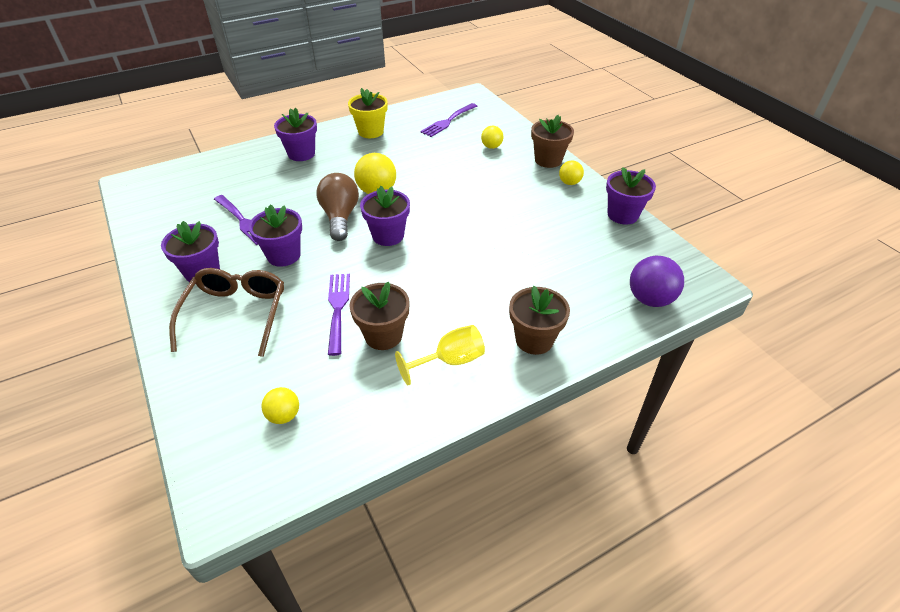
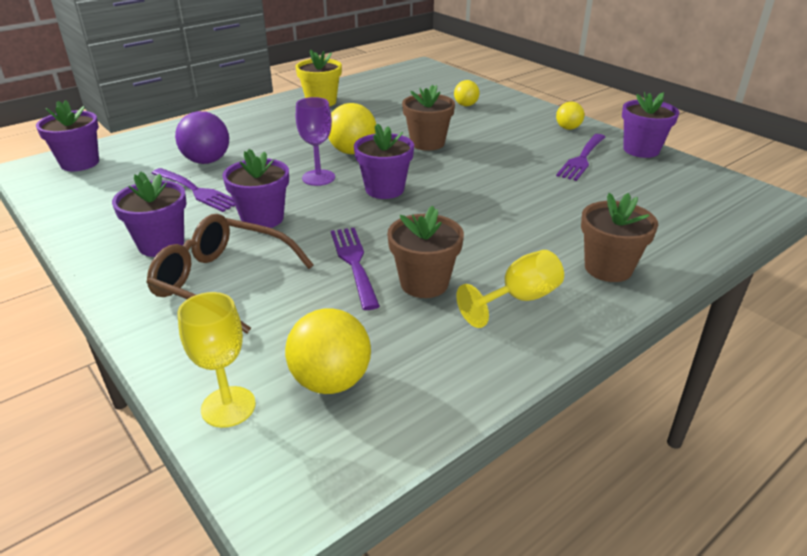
camera: 10 degrees left, 10 degrees down
brown glasses [169,268,284,357] -> brown glasses turned 60 degrees counterclockwise [146,214,314,334]
yellow ball [261,387,299,424] -> yellow ball [285,308,371,394], size x1.69
purple flower pot [274,108,317,161] -> purple flower pot moved to [36,100,99,171]
brown light bulb [316,173,359,241] -> purple goblet [296,97,335,186]
purple fork [420,103,477,137] -> purple fork moved to [556,134,605,181]
brown flower pot [531,115,574,168] -> brown flower pot moved to [402,85,455,151]
purple ball [630,256,684,307] -> purple ball moved to [175,111,229,164]
none -> yellow goblet [177,292,256,428]

